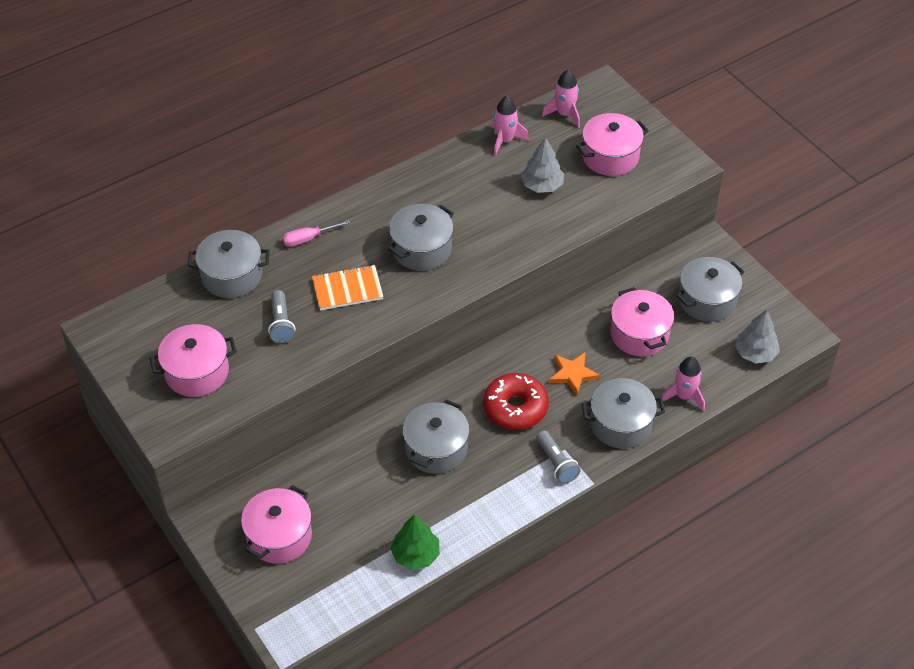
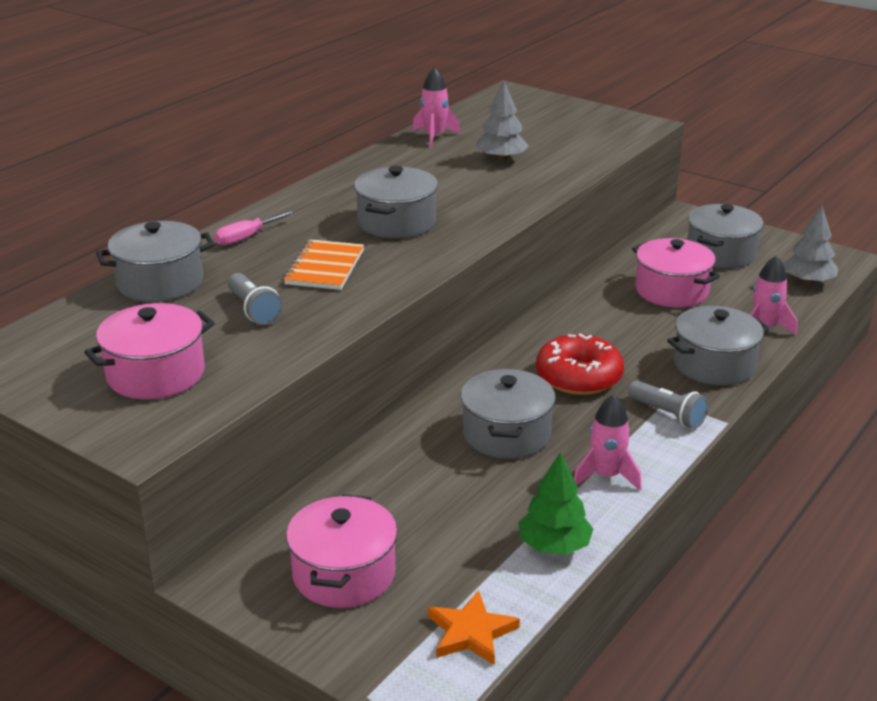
camera: 20 degrees left, 20 degrees down
orange notebook [312,265,384,310] -> orange notebook turned 45 degrees counterclockwise [283,239,364,290]
pink rocket [542,69,580,128] -> pink rocket moved to [574,394,642,490]
orange star [549,352,600,395] -> orange star moved to [428,590,520,665]
pink pot [576,113,649,176] -> none

